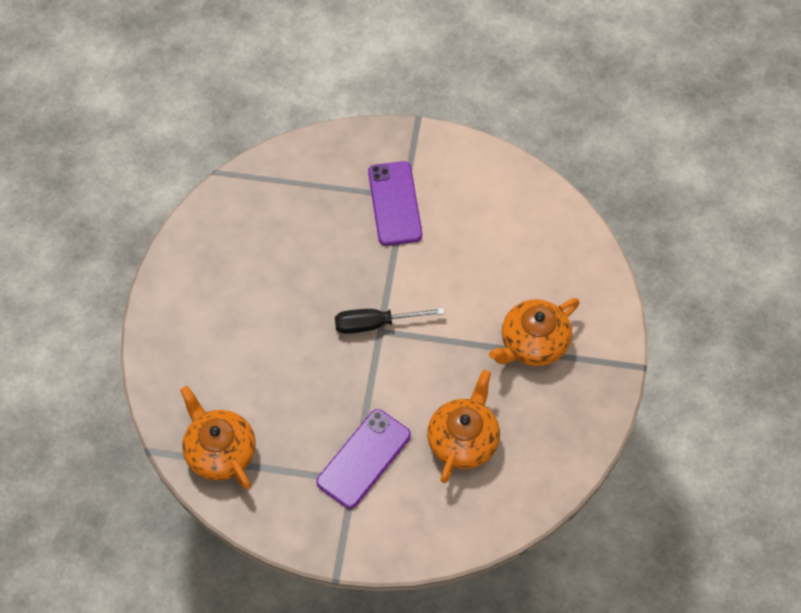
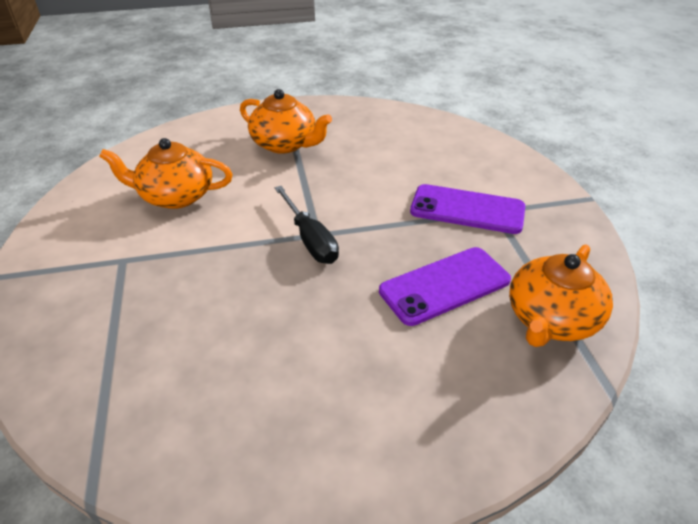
camera: 110 degrees left, 20 degrees down
purple phone [368,161,422,246] -> purple phone moved to [379,247,511,326]
orange teapot [427,370,500,483] -> orange teapot moved to [99,138,233,209]

